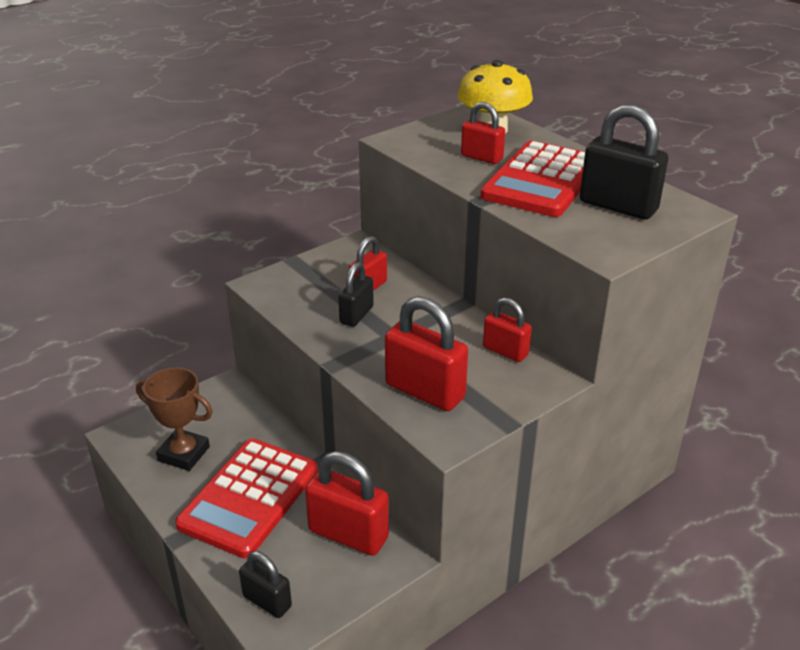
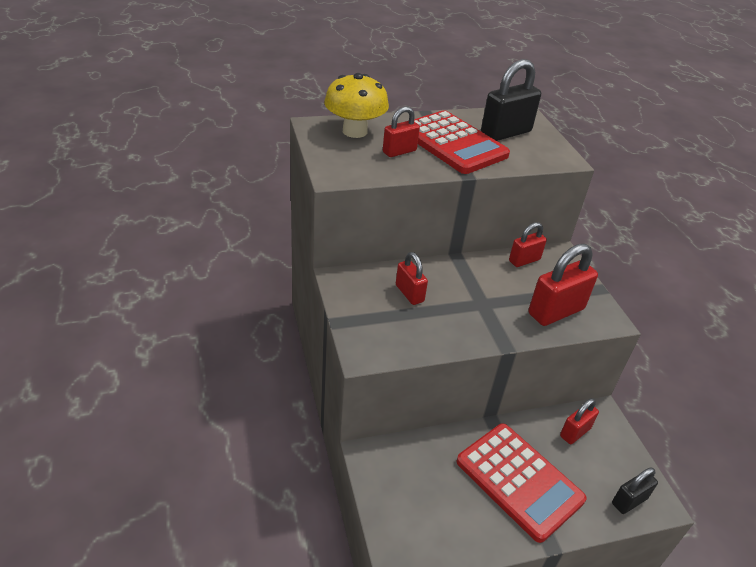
camera: 70 degrees left, 5 degrees up
brown trophy [136,367,213,471] -> none
red padlock [305,451,389,556] -> red padlock [560,398,599,444], size x0.60
black padlock [338,262,374,327] -> none

